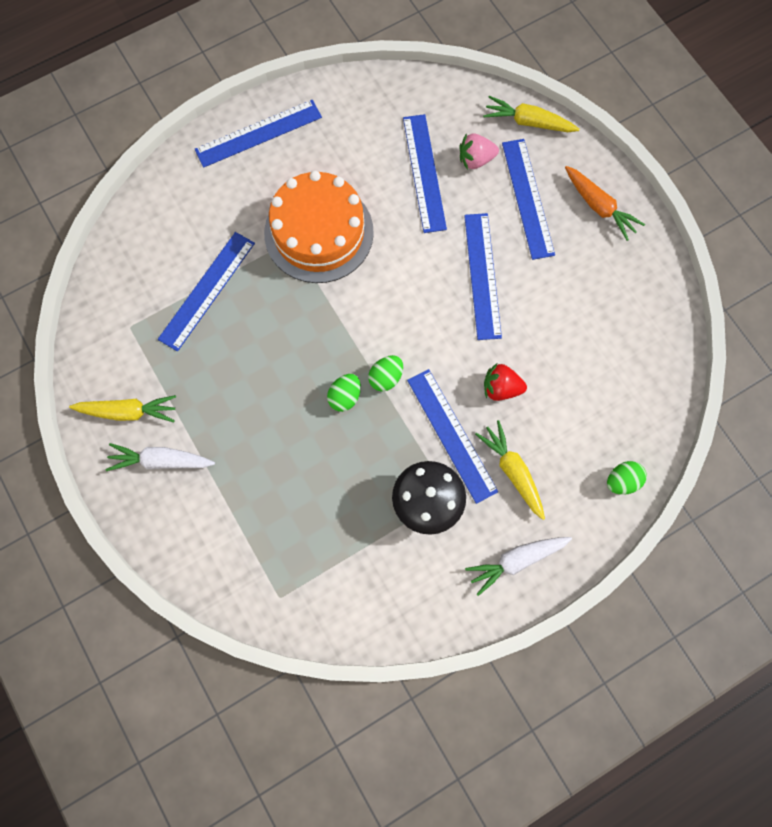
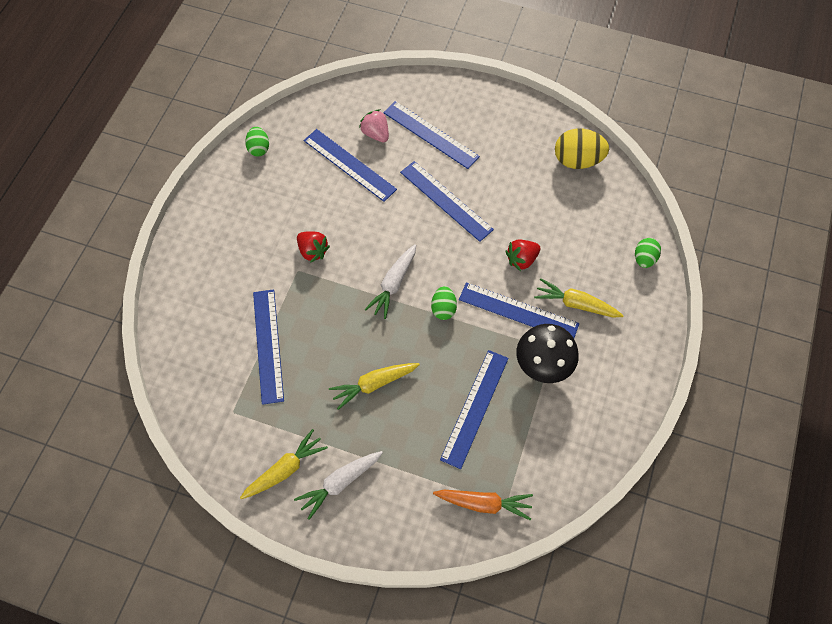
camera: 40 degrees left, 10 degrees down
blue ruler [195,100,322,168] -> blue ruler moved to [440,350,508,469]
orange cake [264,171,374,283] -> red strawberry [297,231,330,263]
green egg [327,374,361,412] -> green egg moved to [245,127,269,157]
pink strawberry [460,133,499,170] -> pink strawberry turned 105 degrees clockwise [359,109,389,142]
white carrot [465,537,572,596] -> white carrot moved to [365,244,416,319]
yellow carrot [483,96,580,132] -> yellow carrot moved to [329,363,420,410]
orange carrot [565,166,645,241] -> orange carrot moved to [433,490,533,520]
none -> yellow egg [555,128,609,169]

